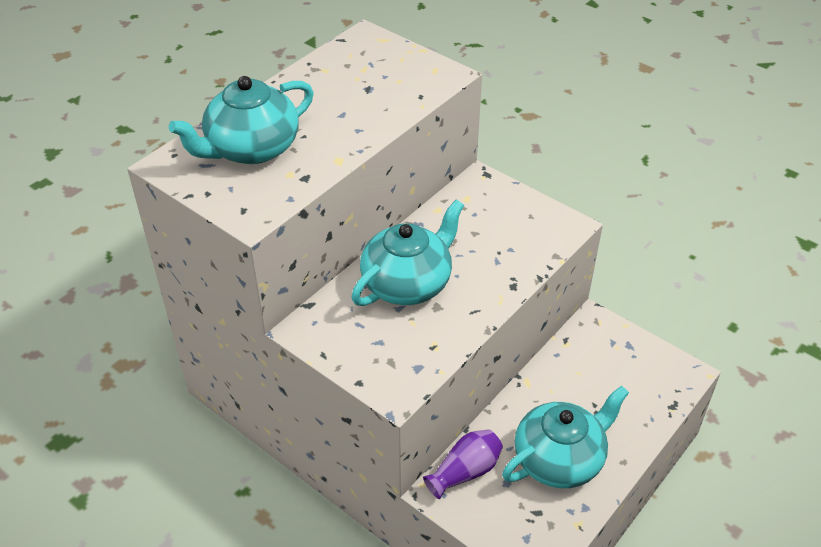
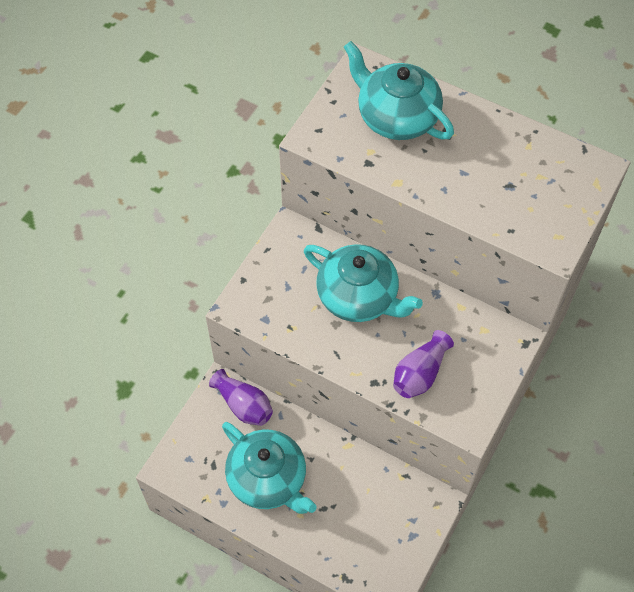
camera: 80 degrees right, 15 degrees up
none -> purple vase [393,330,454,398]

